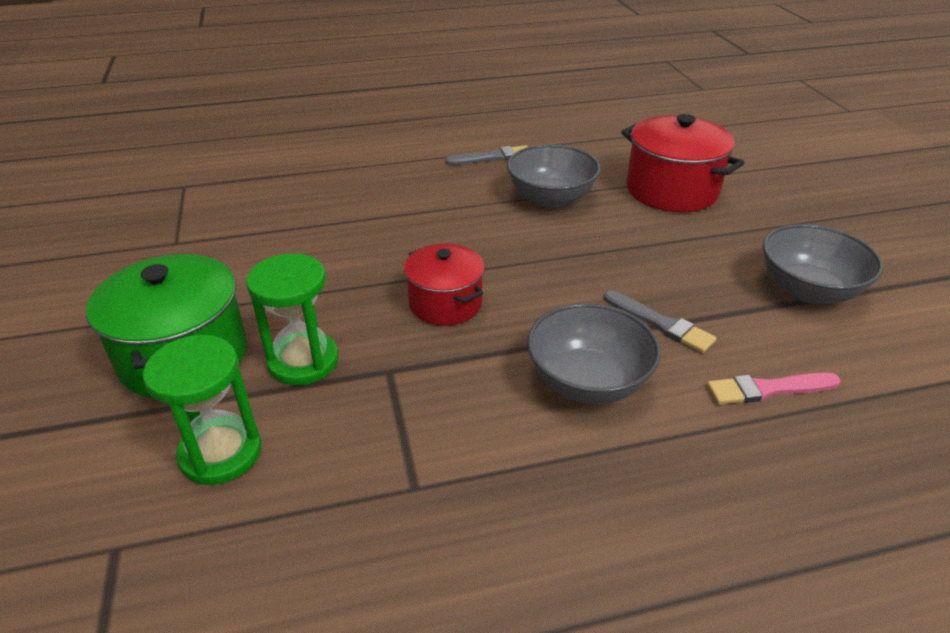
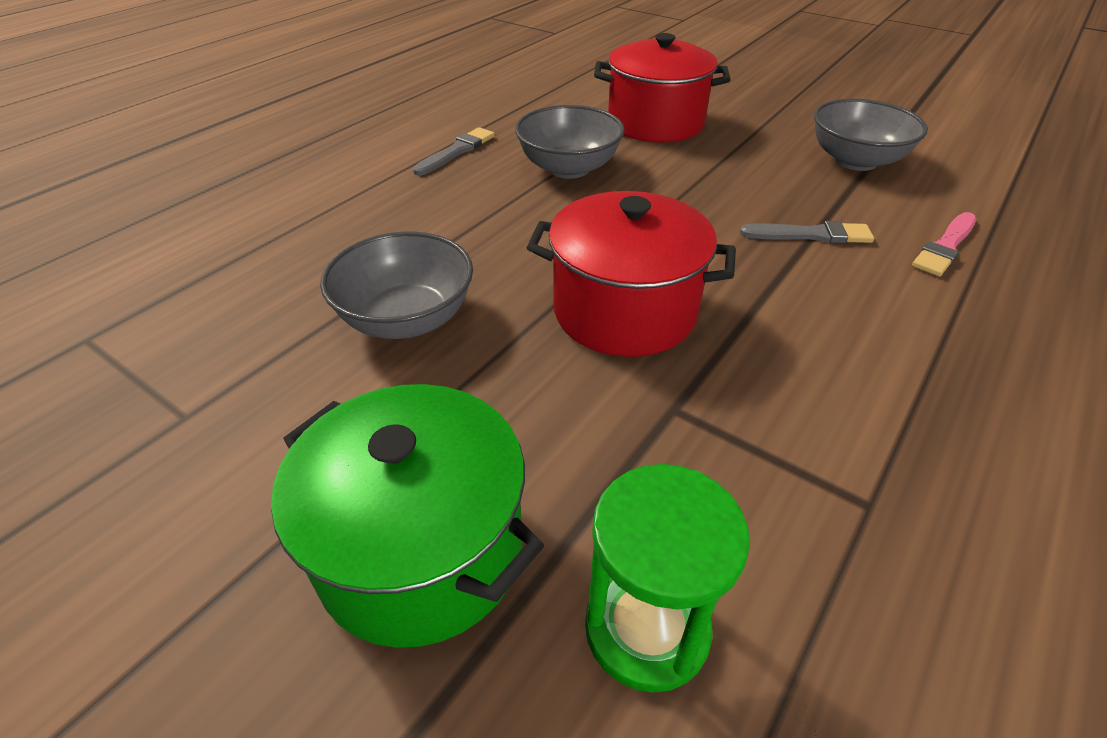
camera: 40 degrees left, 5 degrees up
green hourglass [246,253,339,385] -> none
red pot [404,243,485,326] -> red pot [526,191,736,357], size x1.56
grey bowl [527,303,661,404] -> grey bowl moved to [320,232,473,339]

